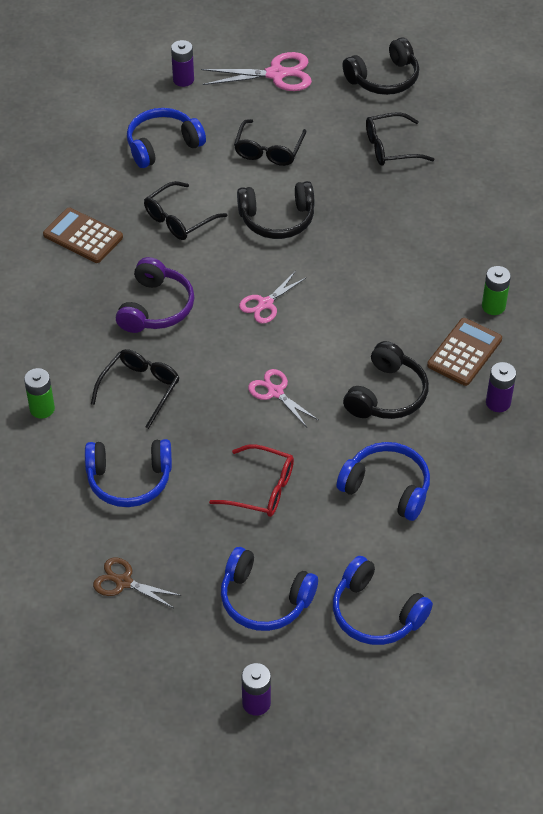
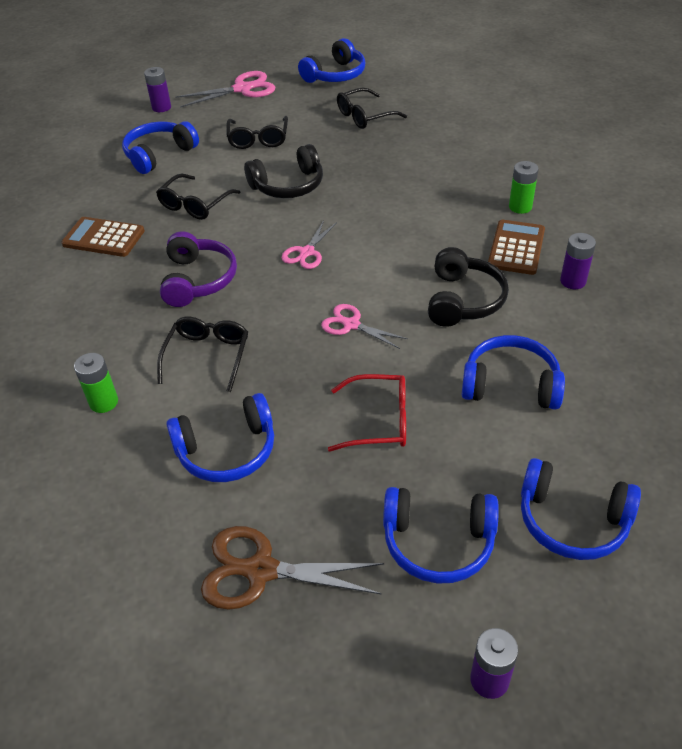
camera: 15 degrees left, 5 degrees down
brown scissors [93,557,182,608] -> brown scissors [201,526,384,610], size x1.59
black headphones [342,38,419,95] -> blue headphones [298,38,366,83]

